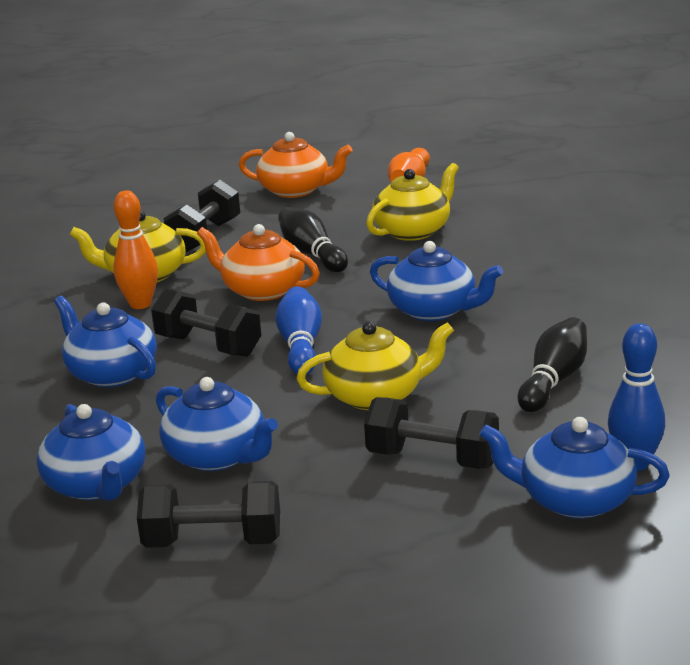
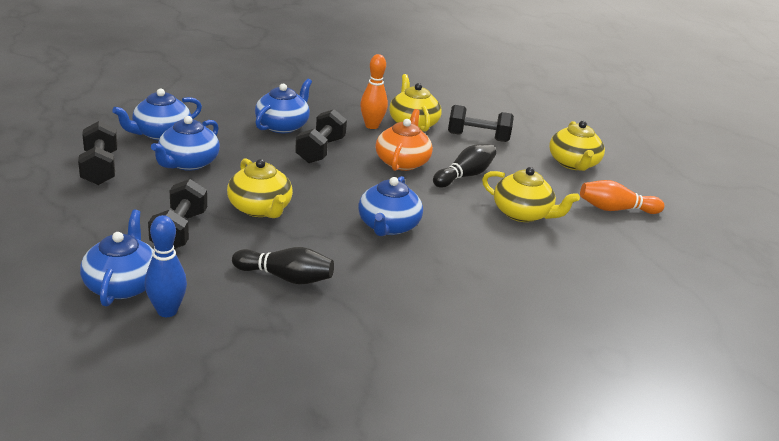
camera: 70 degrees right, 5 degrees up
orange teapot [239,132,353,198] -> yellow teapot [549,121,605,171]
blue bowling pin [275,286,322,375] -> none

